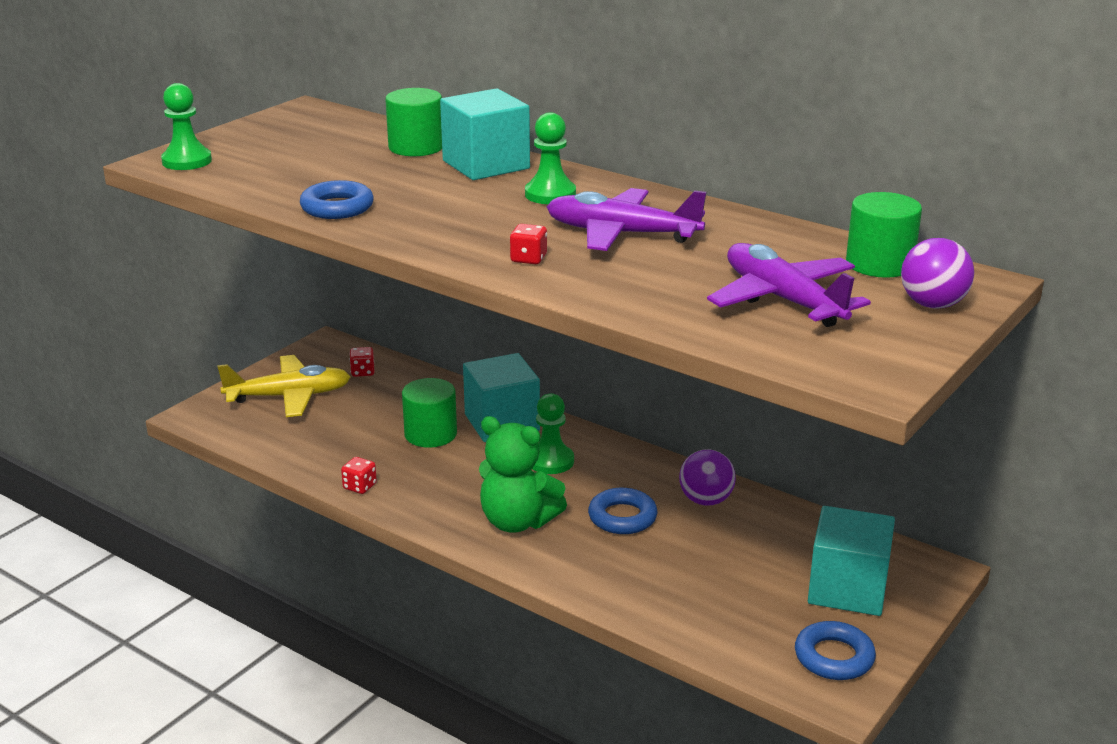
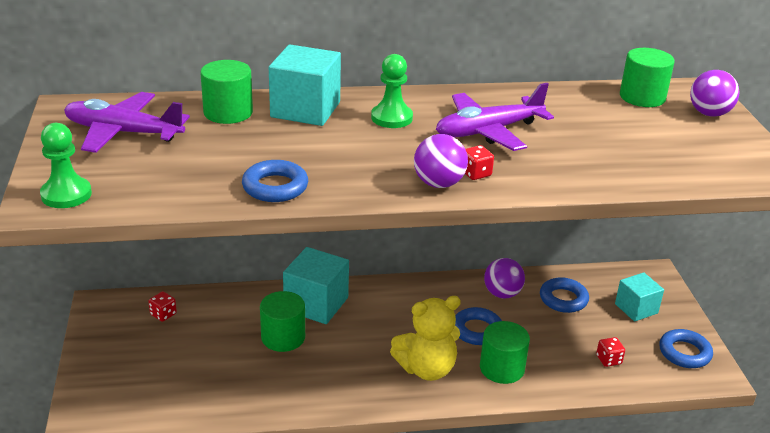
camera: 45 degrees left, 5 degrees up
yellow plane [218,355,350,417] -> none
red dice [341,457,377,494] -> red dice moved to [596,337,625,367]
green teddy bear [479,416,567,532] -> yellow teddy bear [390,296,461,381]
green pawn [533,393,574,474] -> none
purple plane [707,243,871,327] -> purple plane moved to [64,92,190,153]
turquoise cube [808,506,895,616] -> turquoise cube [615,272,664,322], size x0.65
none -> purple ball [414,134,468,188]
none -> green cylinder [480,321,530,384]
none -> blue ring [540,277,589,313]

